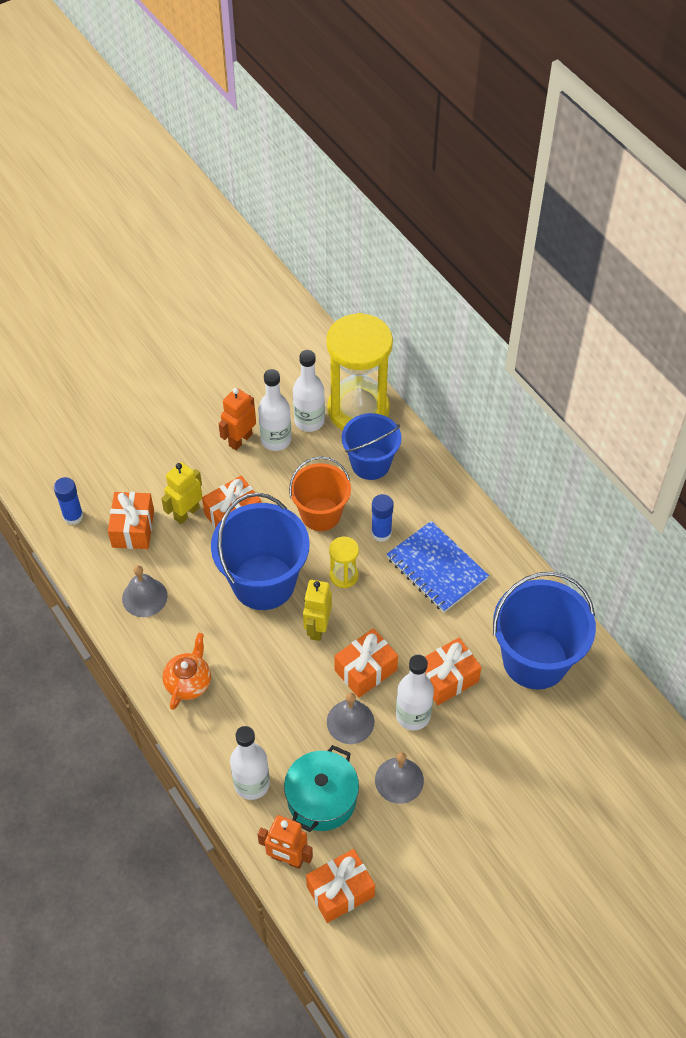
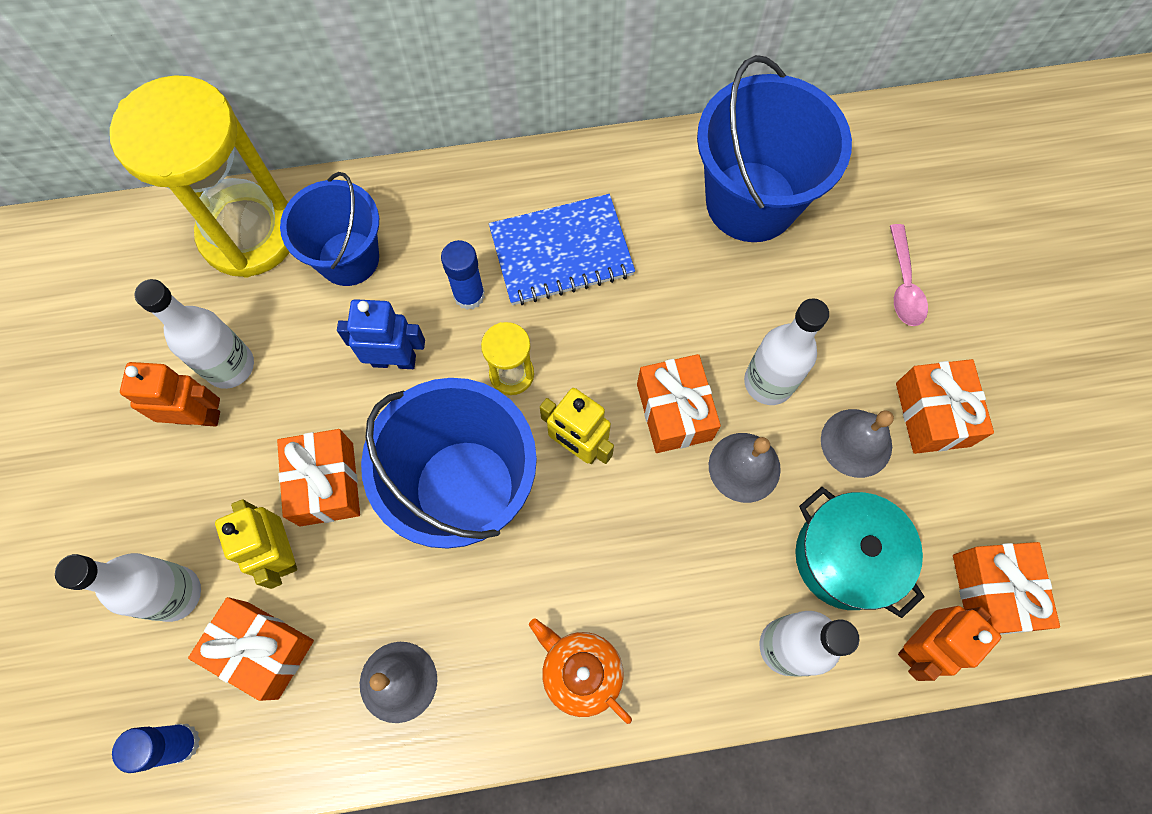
camera: 65 degrees left, 15 degrees up
orange robot [219,388,256,450] -> orange robot turned 120 degrees clockwise [120,362,220,426]
orange bucket [289,456,351,531] -> blue robot [337,299,425,369]
white bottle [293,350,325,432] -> white bottle moved to [55,553,201,622]
orange gift [425,637,482,705] -> orange gift moved to [896,359,994,454]
none -> pink spoon [890,224,928,326]

